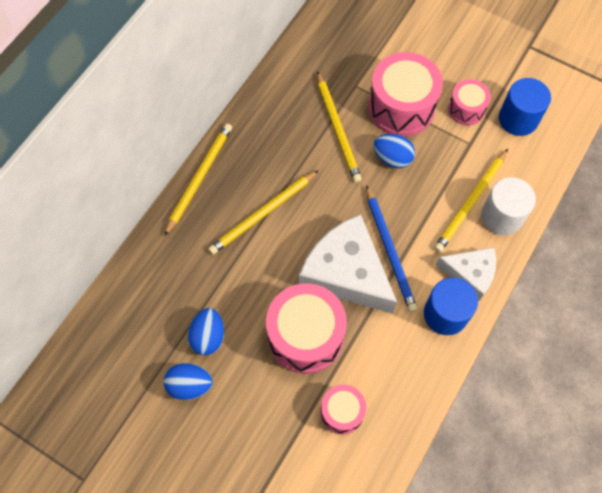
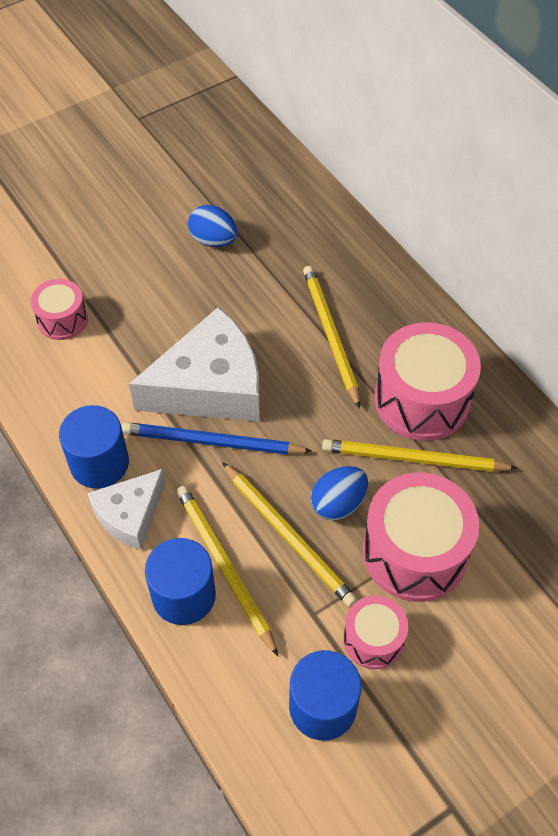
camera: 115 degrees right, 10 degrees down
blue egg [163,363,212,400] -> none
yellow pencil [164,124,232,236] -> yellow pencil moved to [222,462,358,607]
pink drum [266,283,347,374] -> pink drum moved to [374,322,481,441]
white cylinder [481,177,536,235] -> blue cylinder [145,538,216,625]

